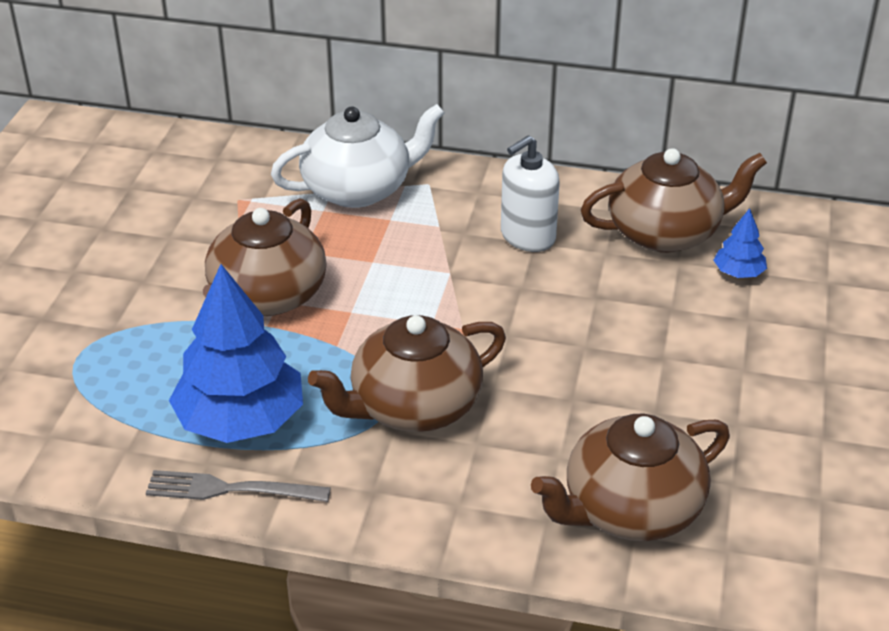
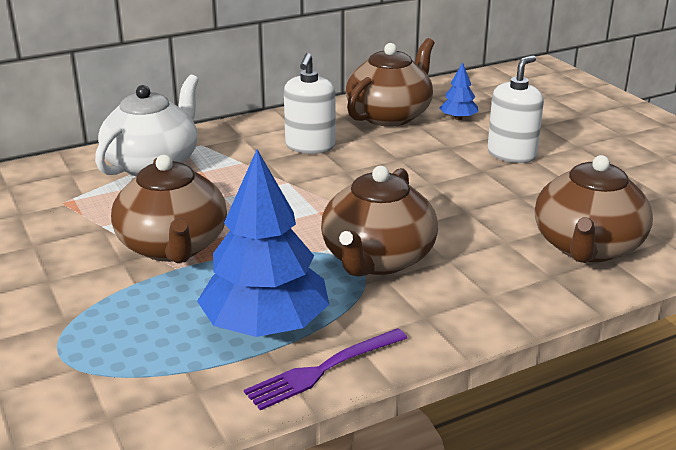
camera: 40 degrees left, 10 degrees down
grey fork [146,470,331,502] -> purple fork [244,328,407,411]
none -> white soap dispenser [487,55,544,163]

